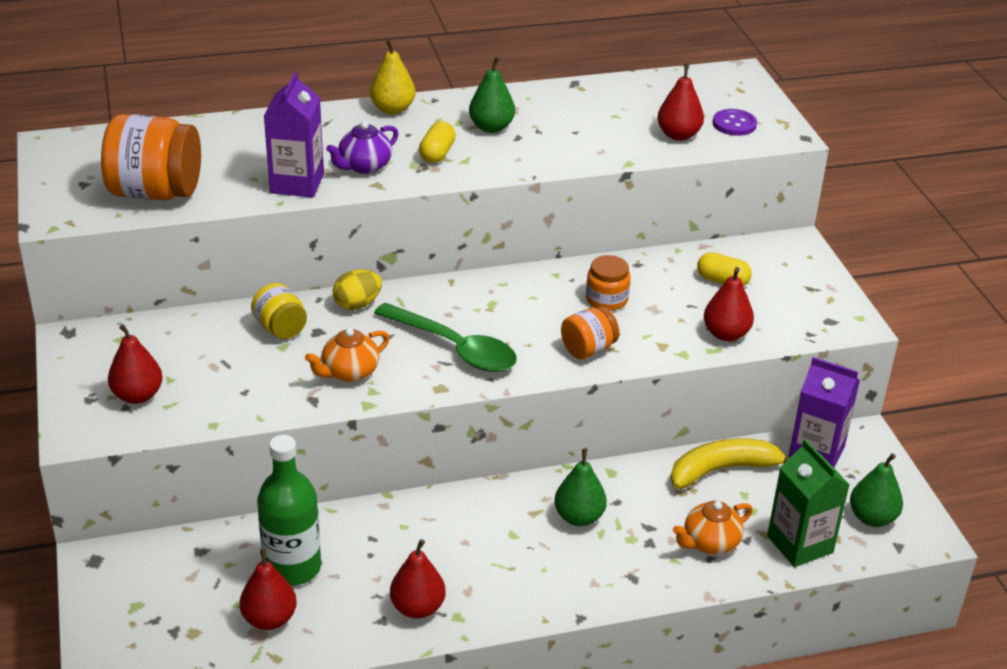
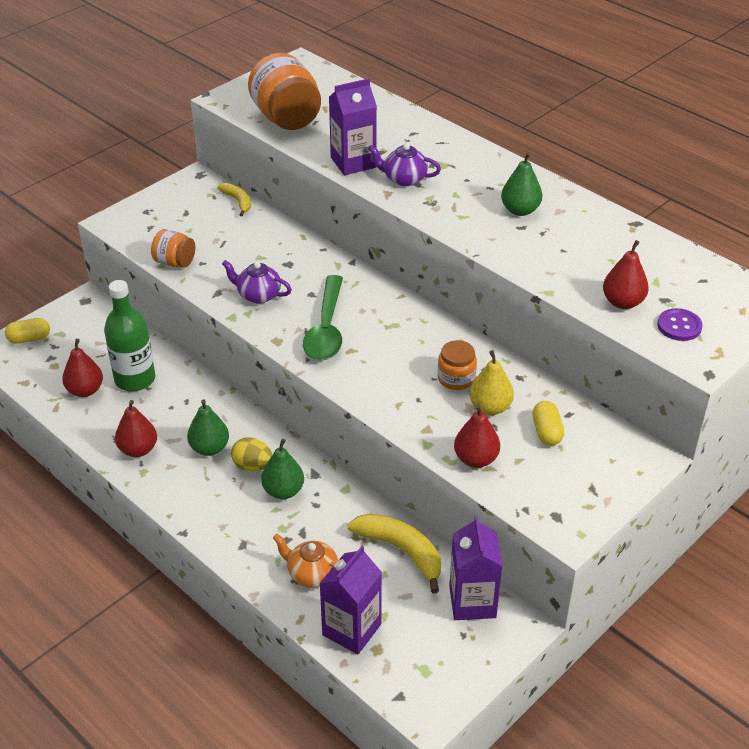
camera: 60 degrees right, 5 degrees up
red pear [108,324,163,404] -> none
yellow jar [251,283,307,339] -> none
orange teapot [305,328,390,382] -> purple teapot [222,260,292,303]
yellow egg [333,269,382,310] -> yellow egg moved to [231,438,272,471]
yellow pear [370,39,415,114] -> yellow pear moved to [469,350,514,415]
yellow capsule [419,121,456,163] -> yellow capsule moved to [5,318,50,344]
orange jar [561,307,619,359] -> orange jar moved to [151,229,195,268]
green carton [767,439,850,567] -> purple carton [319,546,382,654]
green pear [850,453,903,527] -> green pear moved to [187,399,229,456]
none -> yellow banana [217,183,251,216]

